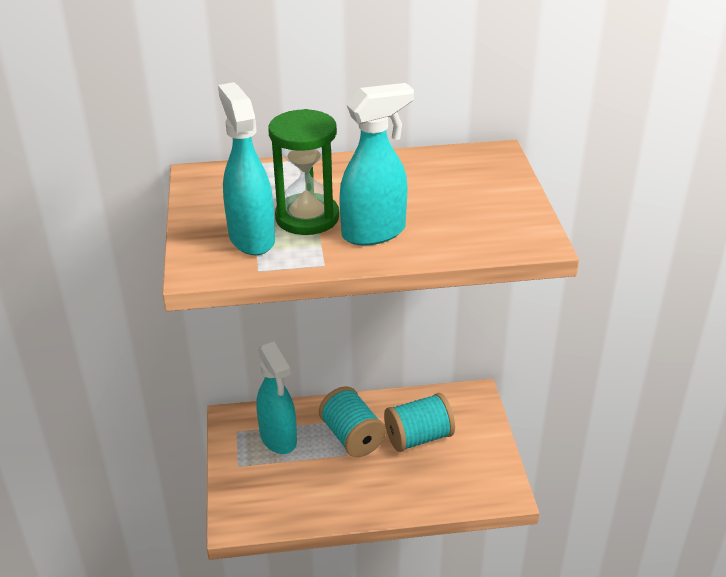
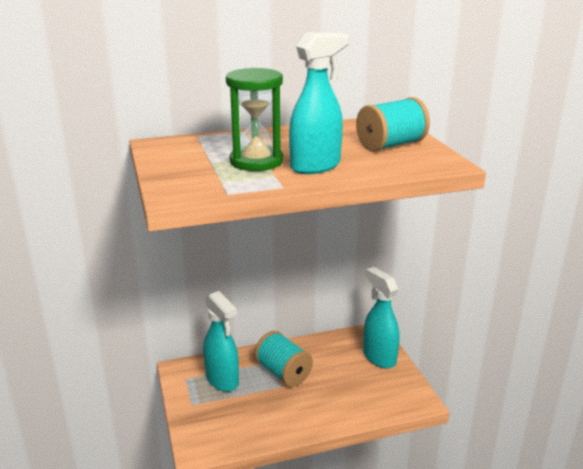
camera: 10 degrees left, 10 degrees down
turquoise spray bottle [218,82,275,255] -> turquoise spray bottle moved to [363,267,400,368]
turquoise spool [384,393,455,452] -> turquoise spool moved to [356,97,430,151]

